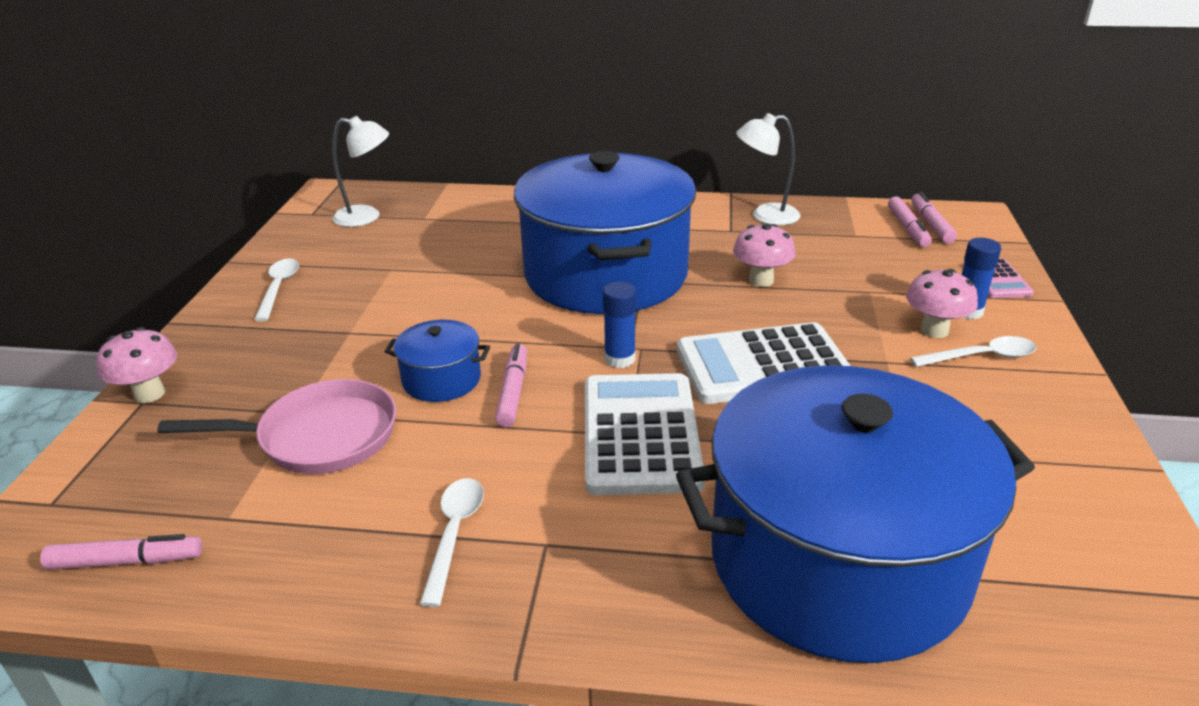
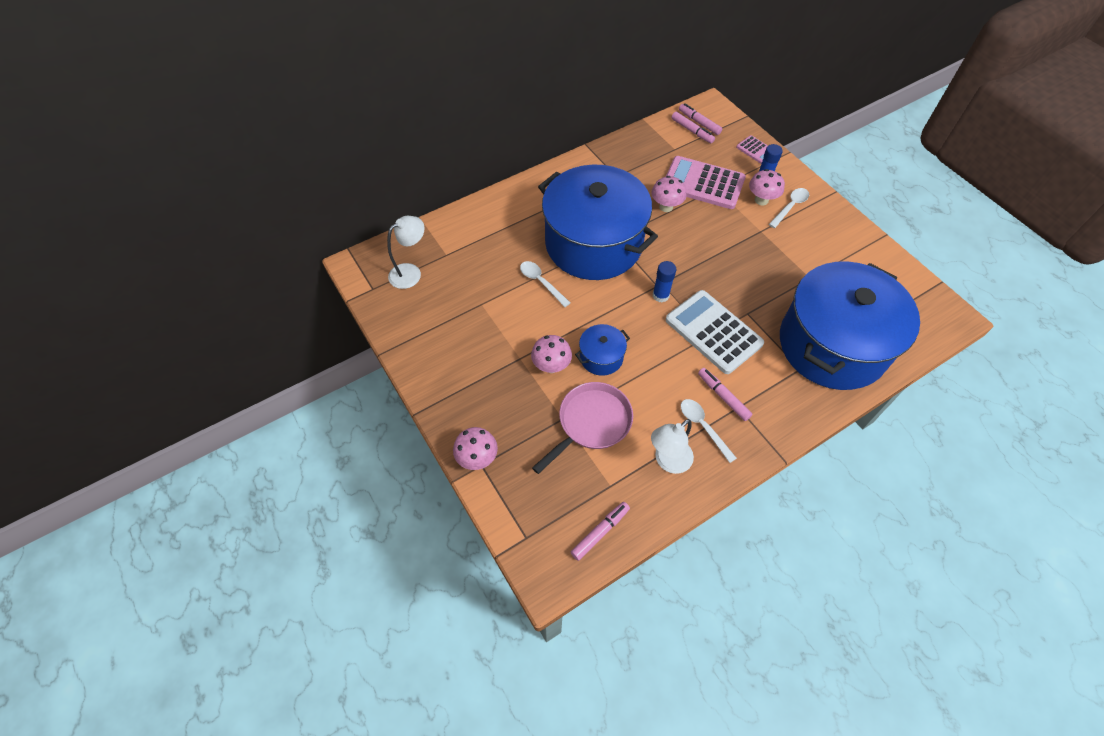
camera: 40 degrees left, 25 degrees up
white spoon [254,259,299,322] -> white spoon moved to [520,261,570,307]
pink marker [495,344,527,427] -> pink marker moved to [698,368,752,421]
white calculator [677,322,850,404] -> none
white lamp [736,113,800,225] -> white lamp moved to [651,419,694,474]
none -> pink mushroom [531,335,572,373]
none -> pink calculator [666,156,746,209]

